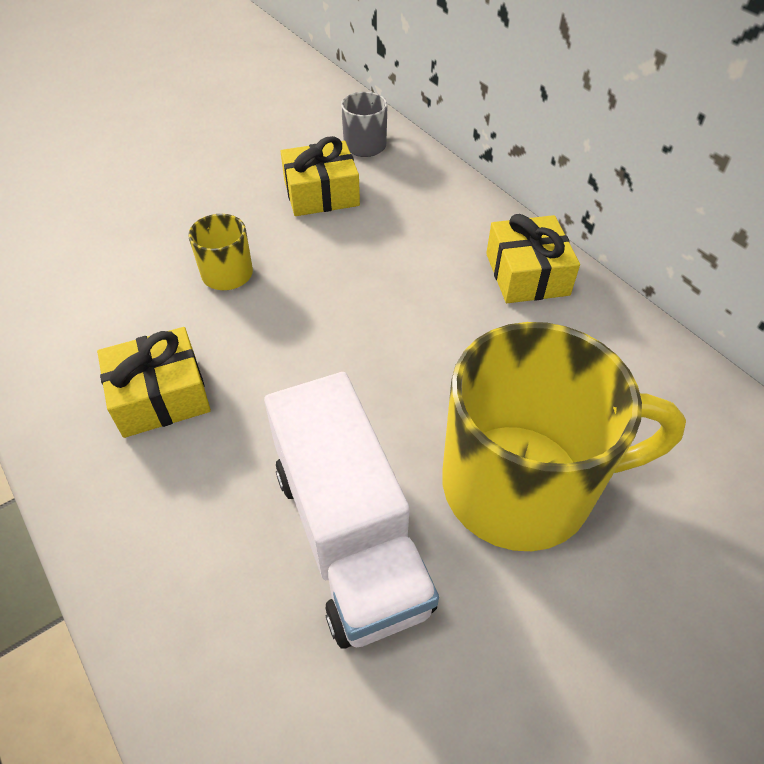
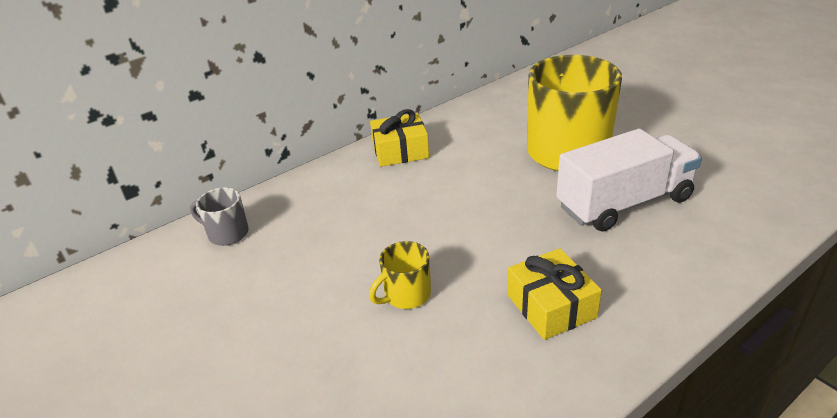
camera: 90 degrees left, 15 degrees down
yellow gift [280,136,360,216] -> none

